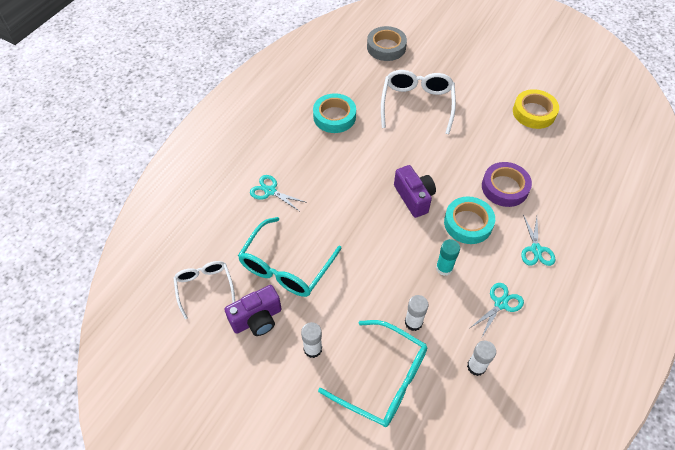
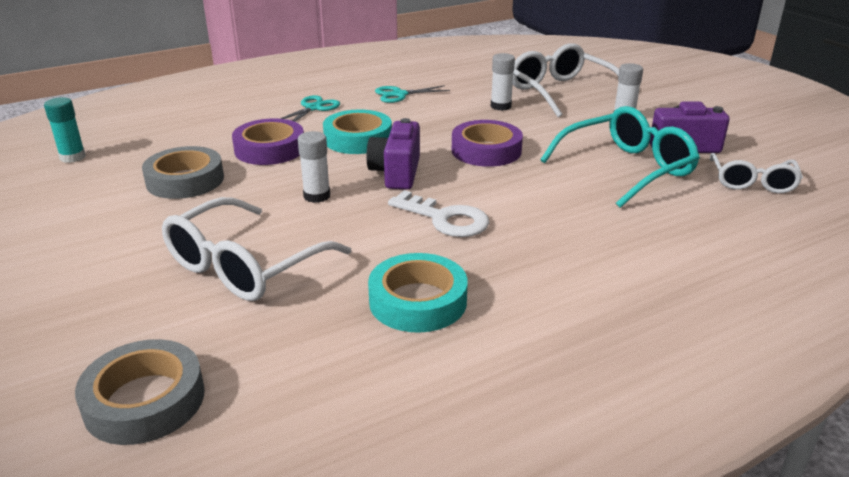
camera: 150 degrees left, 25 degrees down
turquoise scissors [250,175,307,211] -> none
turquoise glasses [318,320,427,427] -> white glasses [513,43,619,117]
turquoise glue stick [436,239,460,276] -> turquoise glue stick moved to [44,97,86,163]
white glue stick [467,341,496,376] -> white glue stick moved to [298,131,330,203]
yellow tape [513,89,559,129] -> none
none -> grey tape [142,146,224,199]
none -> white key [388,190,489,237]
none -> purple tape [452,120,523,167]

